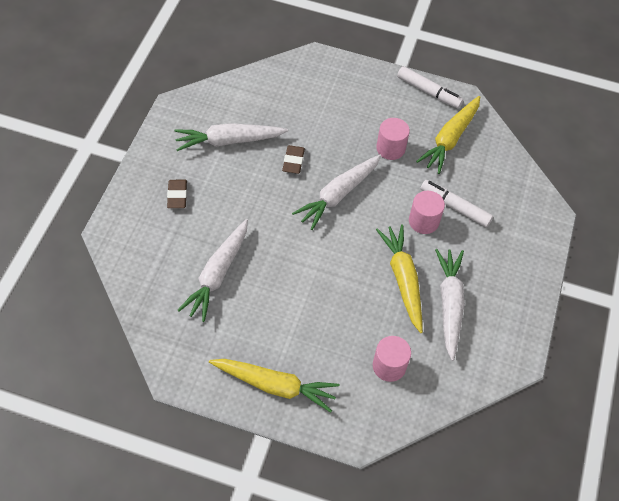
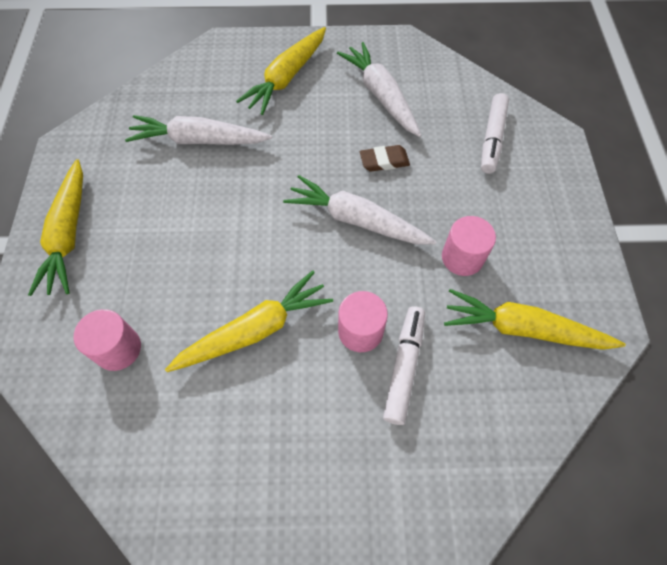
camera: 75 degrees right, 5 degrees up
brown eraser [167,180,187,208] -> yellow carrot [236,27,326,115]
white marker [397,66,463,108] -> white marker moved to [481,93,509,174]
white carrot [435,249,465,361] -> none

